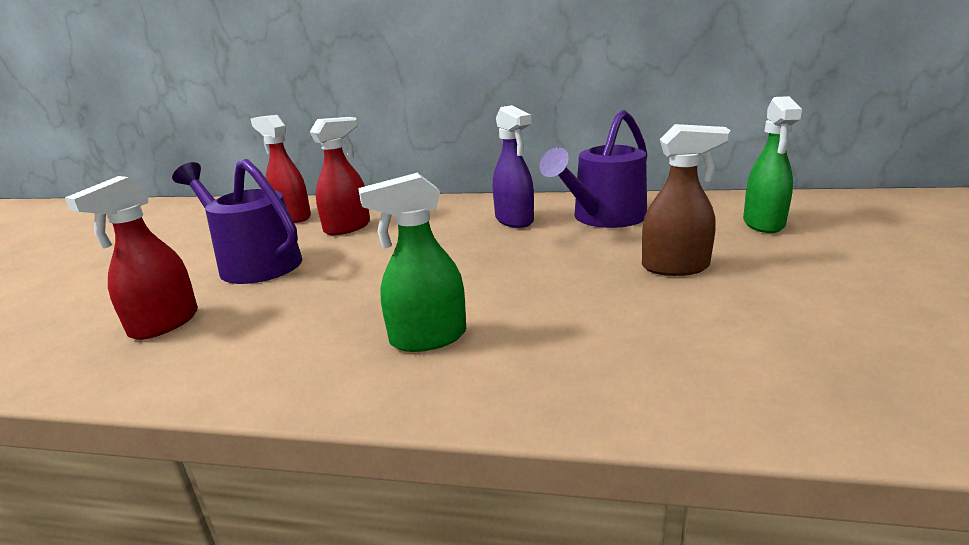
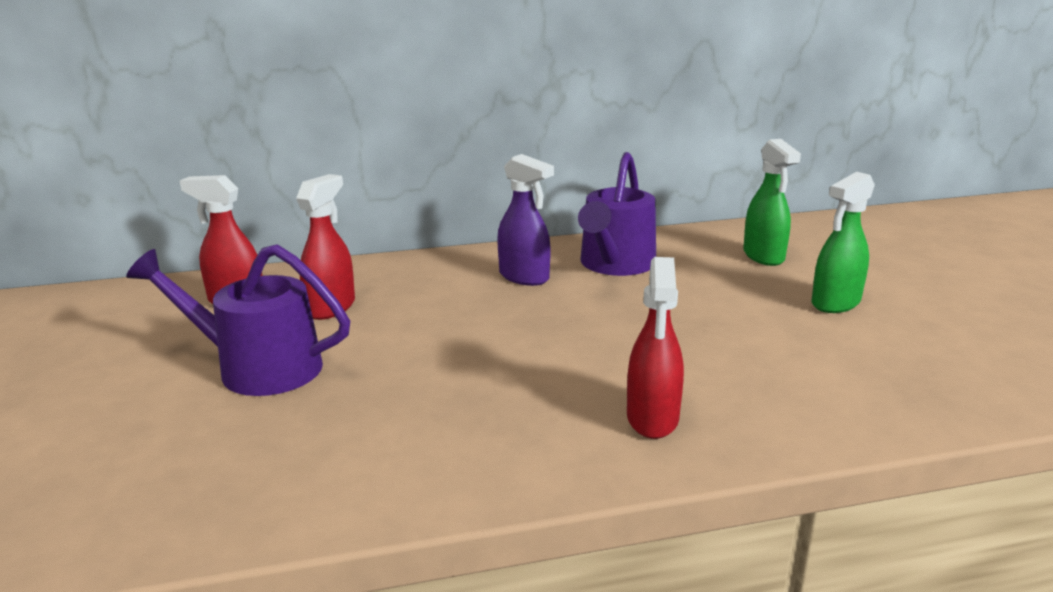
camera: 25 degrees left, 0 degrees up
red spray bottle [65,176,198,340] -> red spray bottle moved to [627,257,684,439]
green spray bottle [358,173,466,352] -> green spray bottle moved to [812,172,875,313]
brown spray bottle [642,124,731,276] -> none

